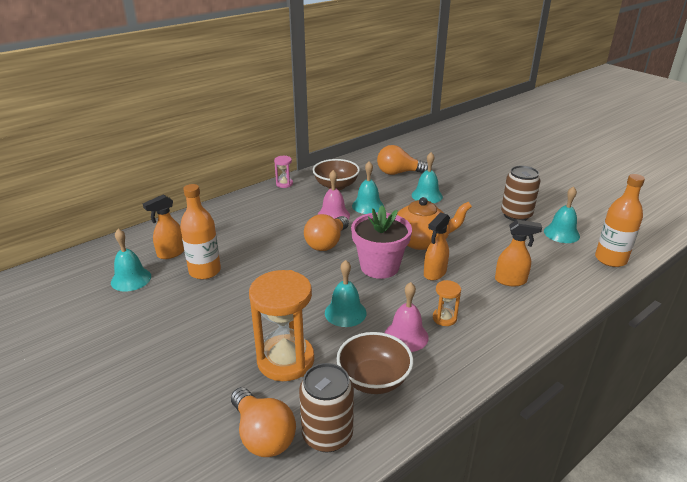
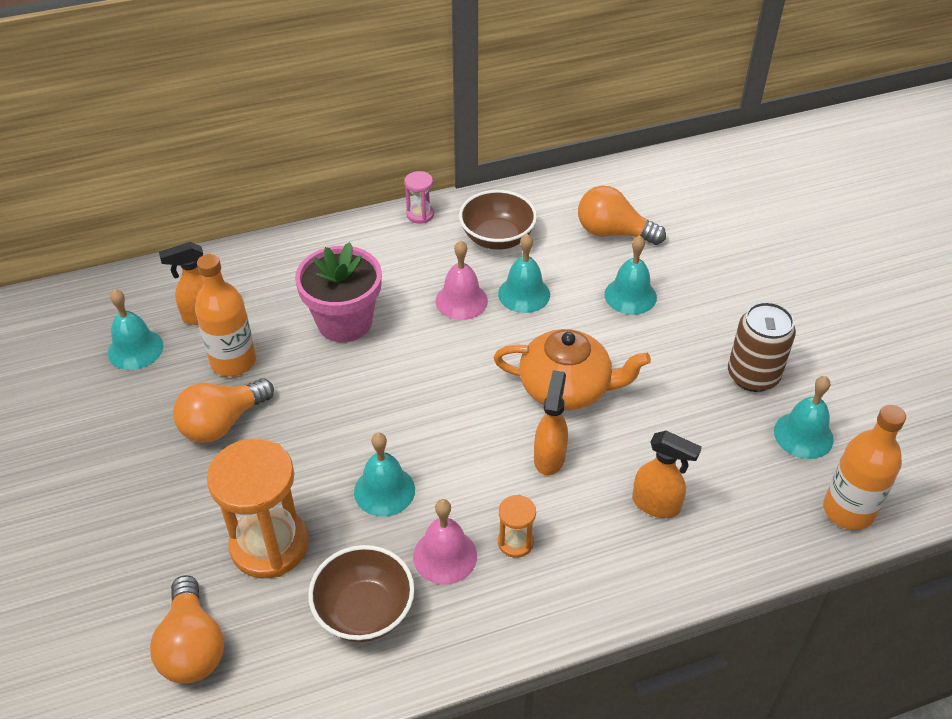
camera: 20 degrees right, 15 degrees up
brown can [299,363,354,453] -> none
orange light bulb [304,214,349,251] -> orange light bulb moved to [173,379,274,443]
pink flower pot [351,205,412,279] -> pink flower pot moved to [295,242,382,342]
orange spray bottle [424,213,450,281] -> orange spray bottle turned 135 degrees clockwise [534,370,568,476]

